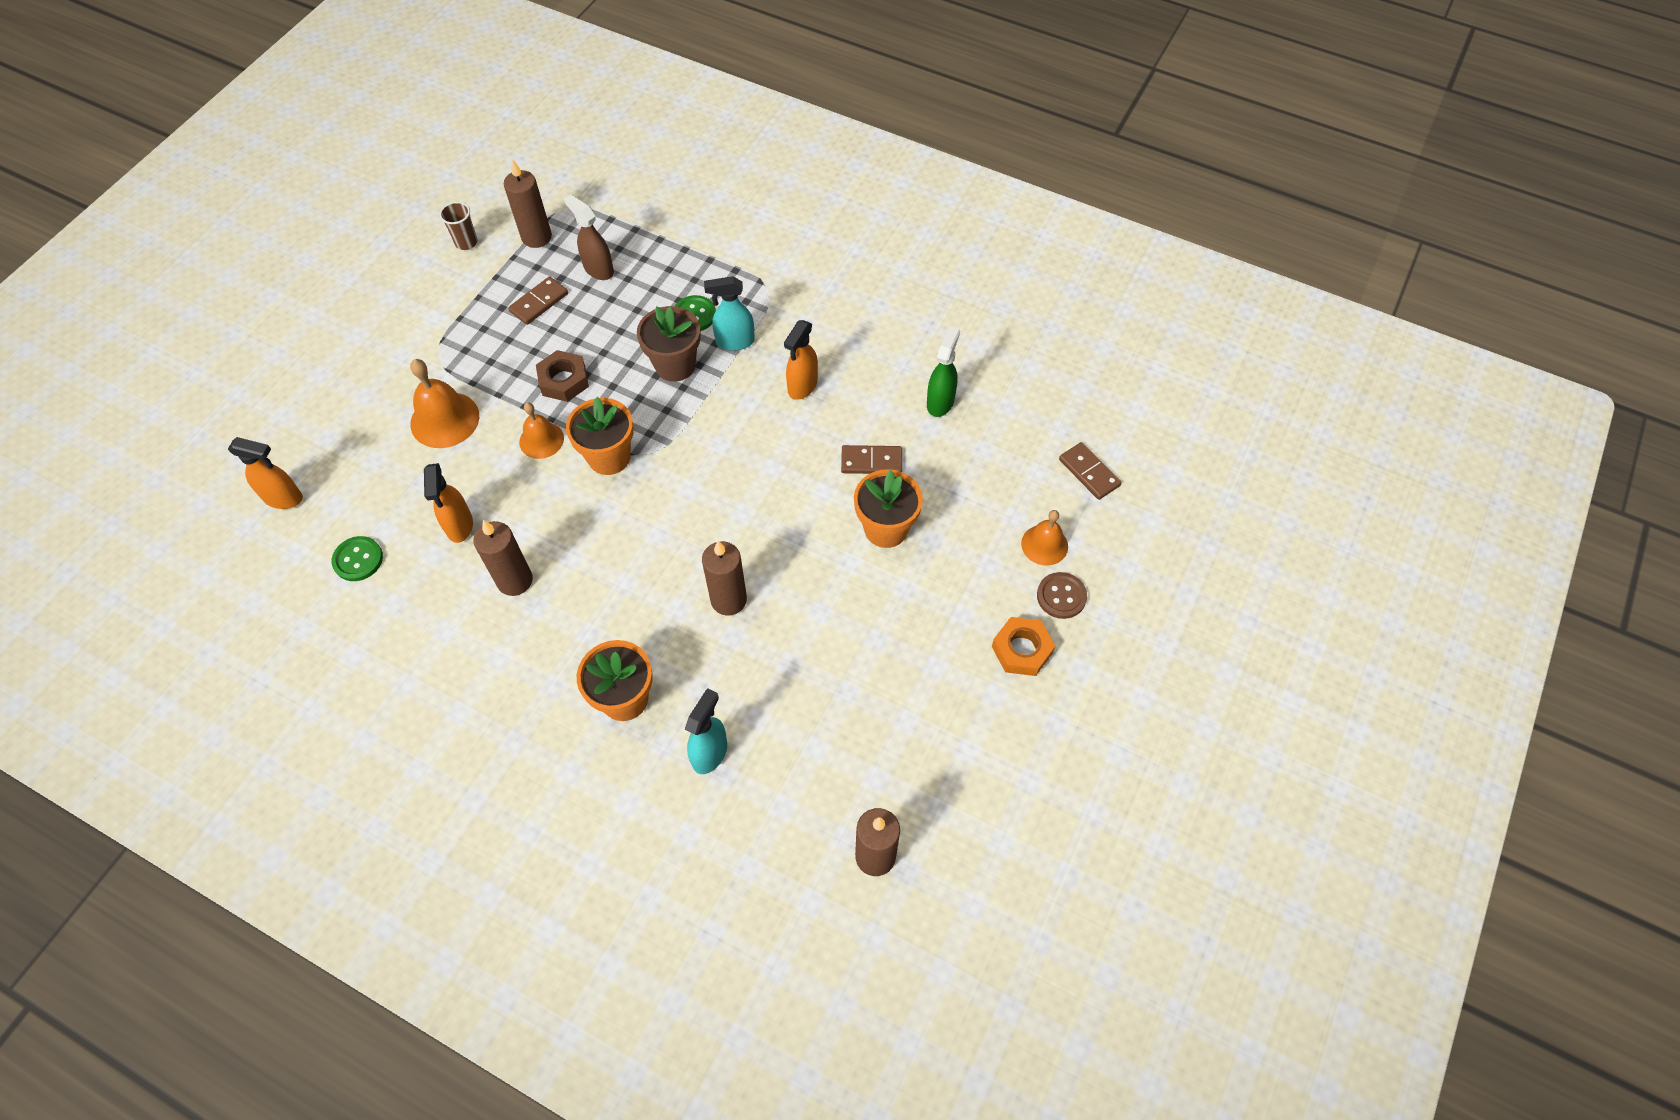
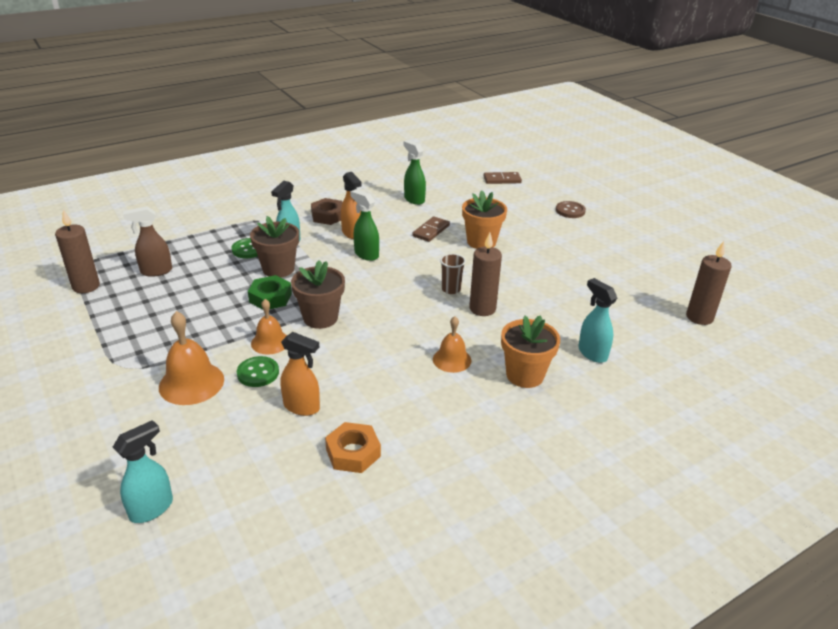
camera: 60 degrees left, 25 degrees down
orange spray bottle [228,437,303,509] -> turquoise spray bottle [113,420,173,523]
green button [332,536,383,581] -> green button moved to [237,356,279,387]
brown cup [440,202,478,250] -> brown cup moved to [440,253,466,294]
brown candle [473,520,533,596] -> none
brown domino [508,276,568,325] -> none
brown nut [536,350,589,402] -> brown nut moved to [311,198,343,225]
orange flower pot [566,397,634,475] -> brown flower pot [291,260,345,329]
orange nut [992,617,1055,676] -> orange nut moved to [325,422,381,473]
orange bell [1021,510,1068,565] -> orange bell moved to [433,316,471,373]
none -> green nut [248,275,292,310]
none -> green spray bottle [350,189,379,261]

